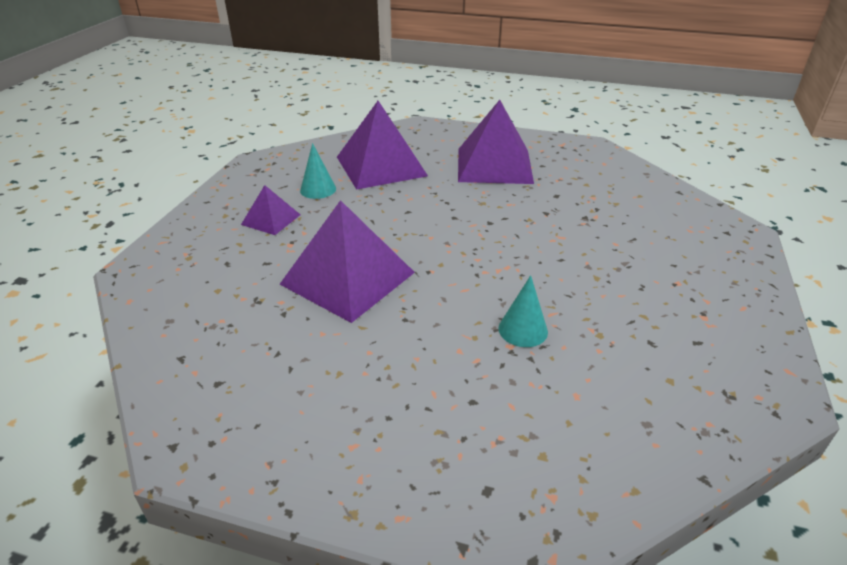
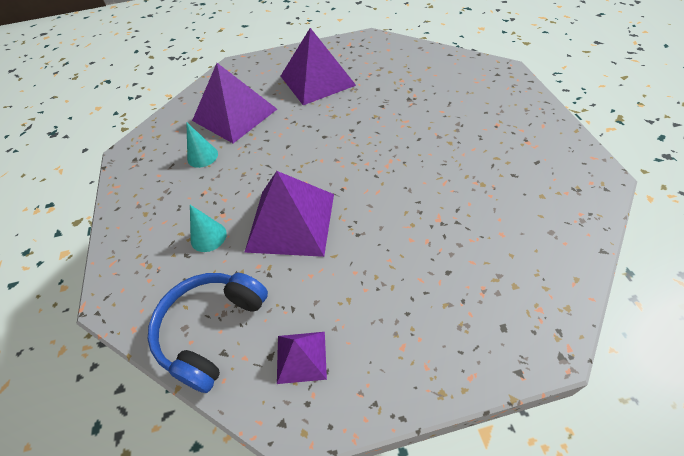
camera: 25 degrees left, 15 degrees up
purple pyramid [241,185,300,235] -> purple pyramid moved to [277,332,327,384]
turquoise cone [498,275,548,347] -> turquoise cone moved to [190,205,227,252]
none -> blue headphones [148,273,268,393]

